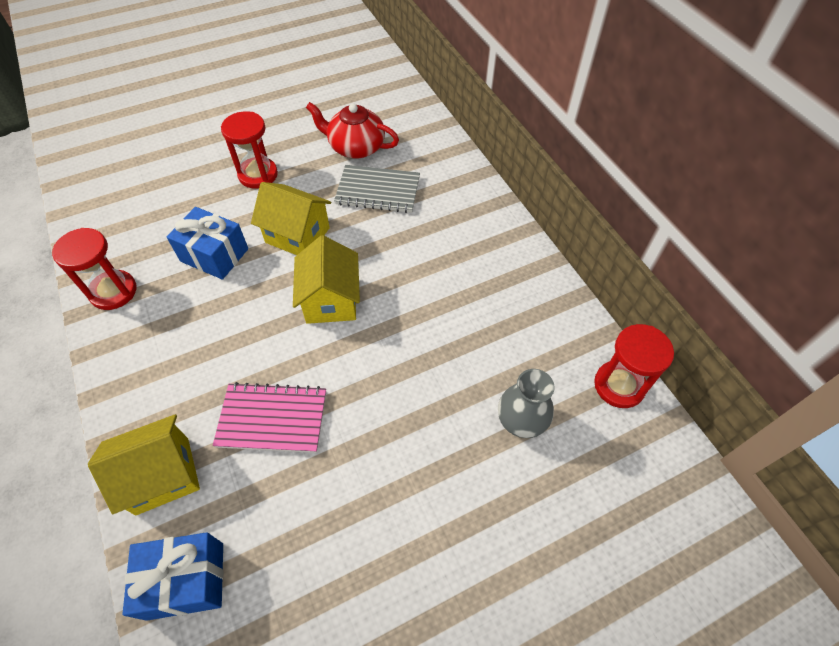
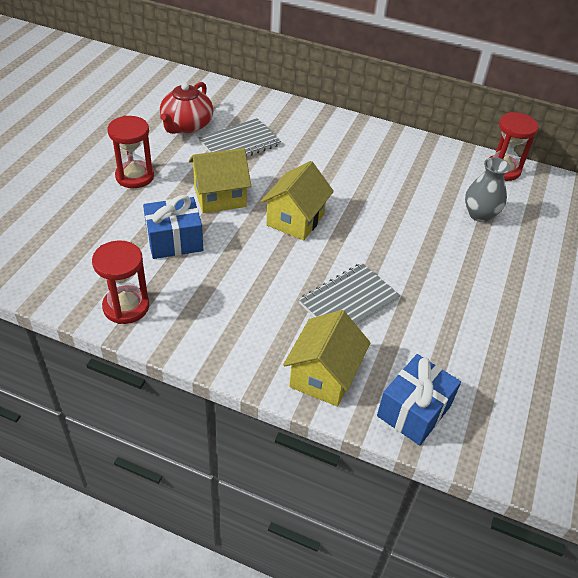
camera: 45 degrees left, 10 degrees down
pink notebook [213,382,326,453] -> grey notebook [299,263,400,325]
yellow house [293,235,360,324] -> yellow house turned 75 degrees clockwise [261,161,334,241]
red teapot [306,102,399,158] -> red teapot turned 45 degrees counterclockwise [160,82,213,134]

